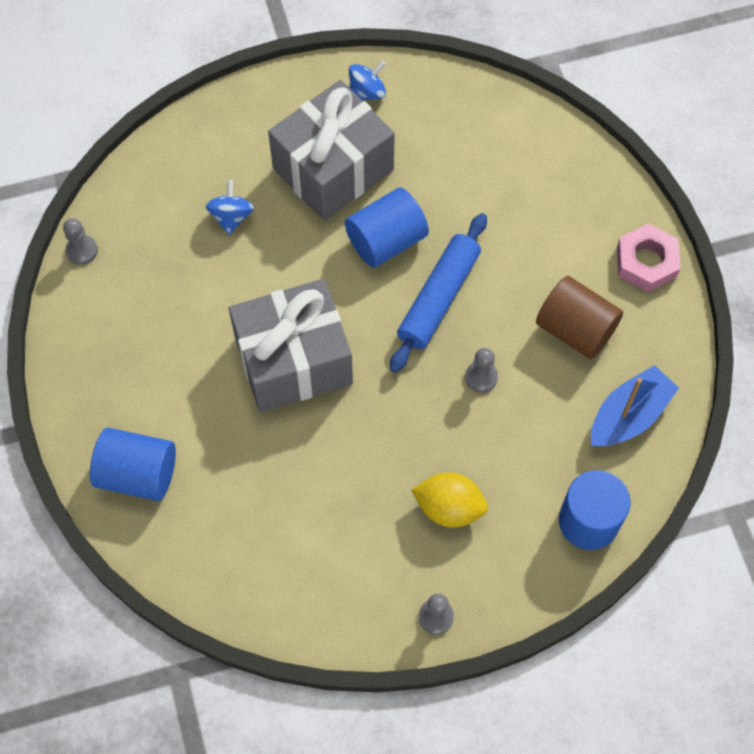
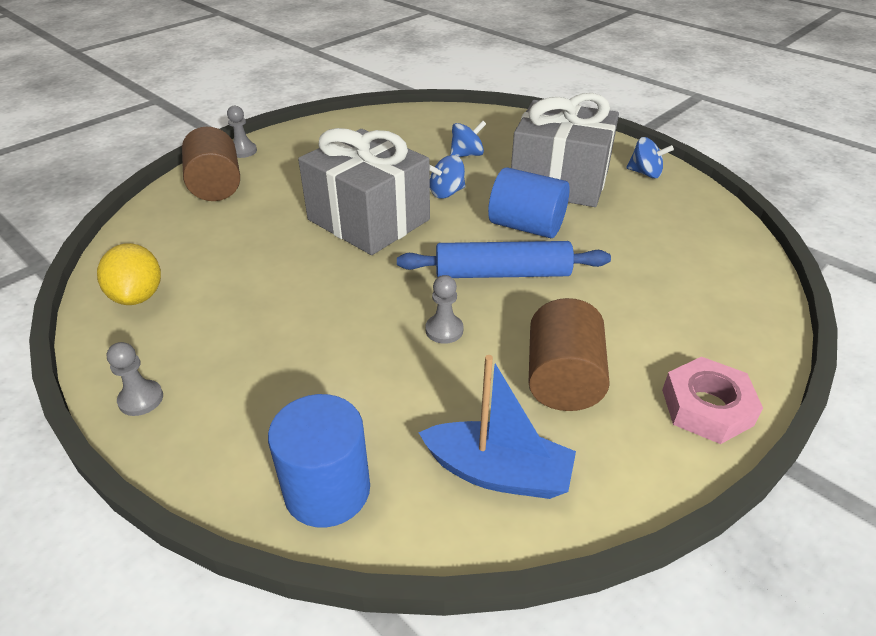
camera: 60 degrees right, 25 degrees down
grey pawn [63,218,98,265] -> grey pawn moved to [227,106,257,158]
blue cylinder [90,428,176,501] -> brown cylinder [182,127,240,201]
yellow lemon [411,472,488,527] -> yellow lemon moved to [97,243,161,305]
none -> blue spinning top [430,155,465,199]

